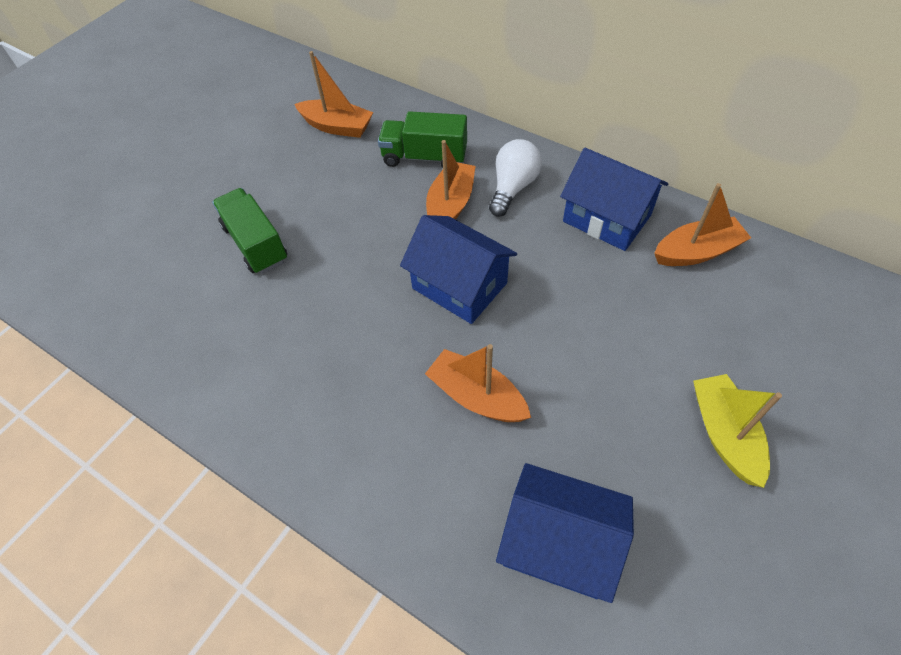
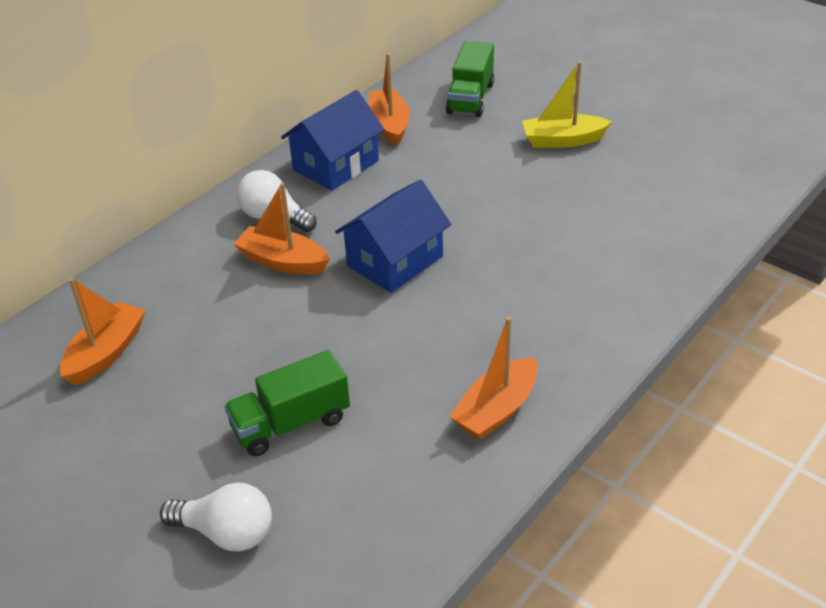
camera: 85 degrees left, 15 degrees down
green truck [378,111,467,168] -> green truck moved to [446,41,494,117]
orange boat [425,344,531,422] -> orange boat moved to [449,317,538,440]
blue house [496,463,634,603] -> none
none -> white light bulb [160,483,272,551]

